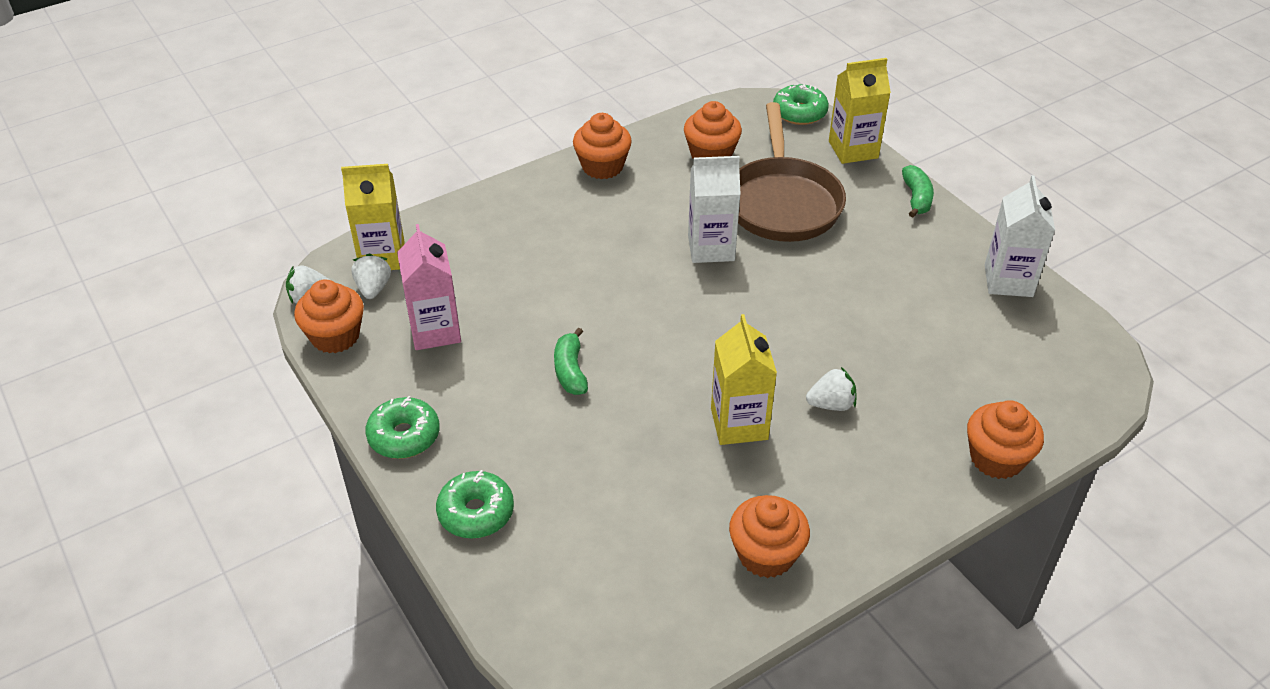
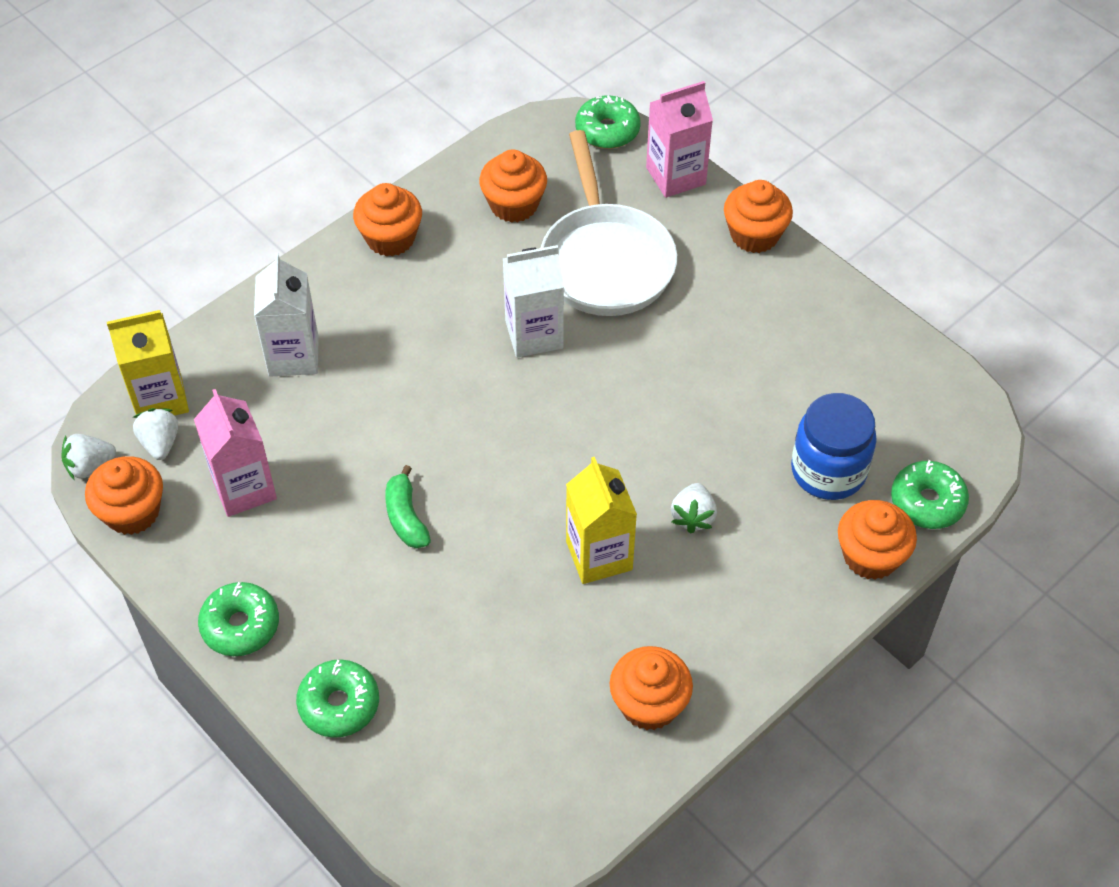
camera: 10 degrees left, 10 degrees up
brown pan [738,102,846,242] -> white pan [541,130,677,316]
white strawberry [806,367,857,411] -> white strawberry turned 120 degrees clockwise [671,483,717,534]
yellow carton [829,58,891,164] -> pink carton [646,81,713,198]
green banana [902,165,934,218] -> orange cupcake [724,180,793,253]
white carton [985,175,1055,297] -> white carton moved to [254,253,319,377]
none -> blue jar [791,393,877,500]
none -> green donut [891,460,969,529]

